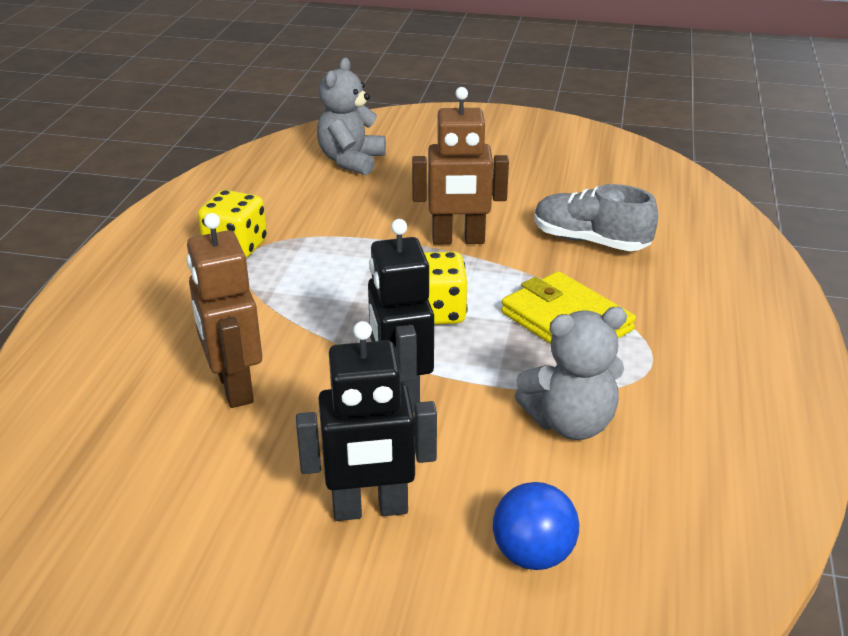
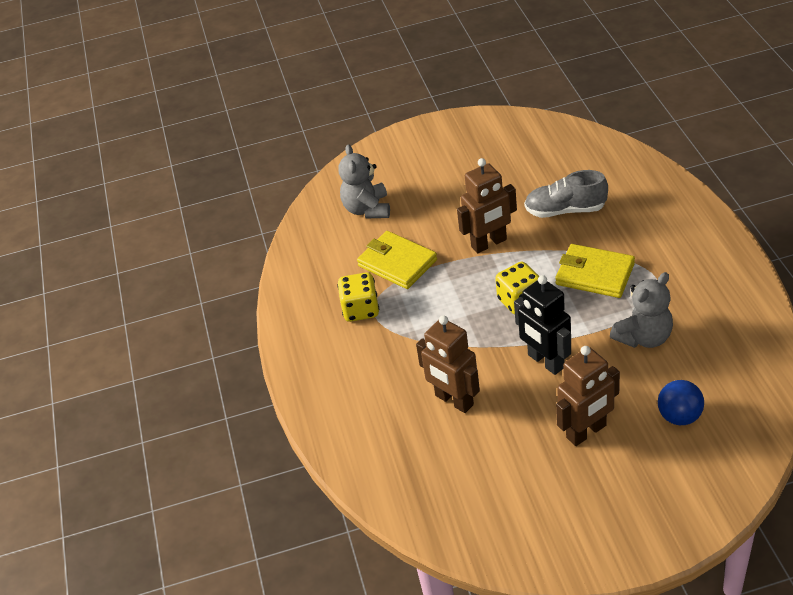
camera: 20 degrees left, 10 degrees up
black robot [296,321,437,521] -> brown robot [556,346,620,446]
none -> yellow wallet [357,231,437,289]

